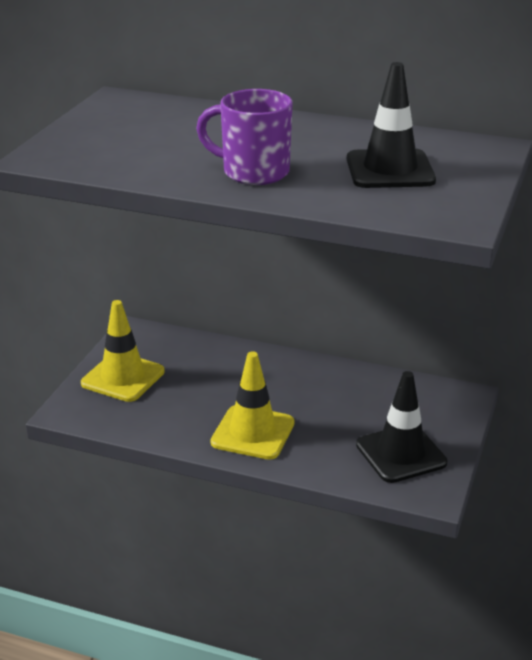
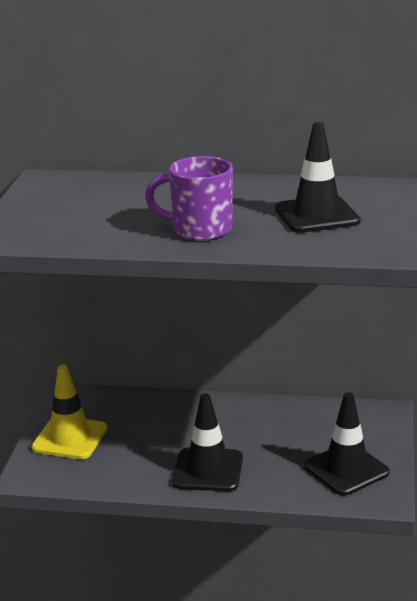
camera: 10 degrees left, 5 degrees down
yellow traffic cone [211,351,294,460] -> black traffic cone [172,393,243,492]

